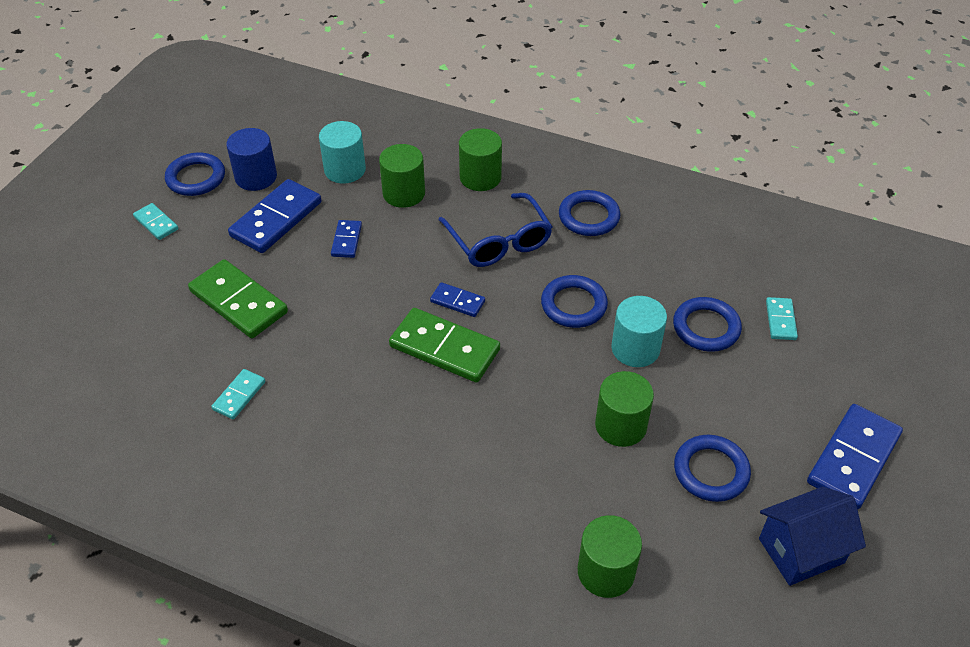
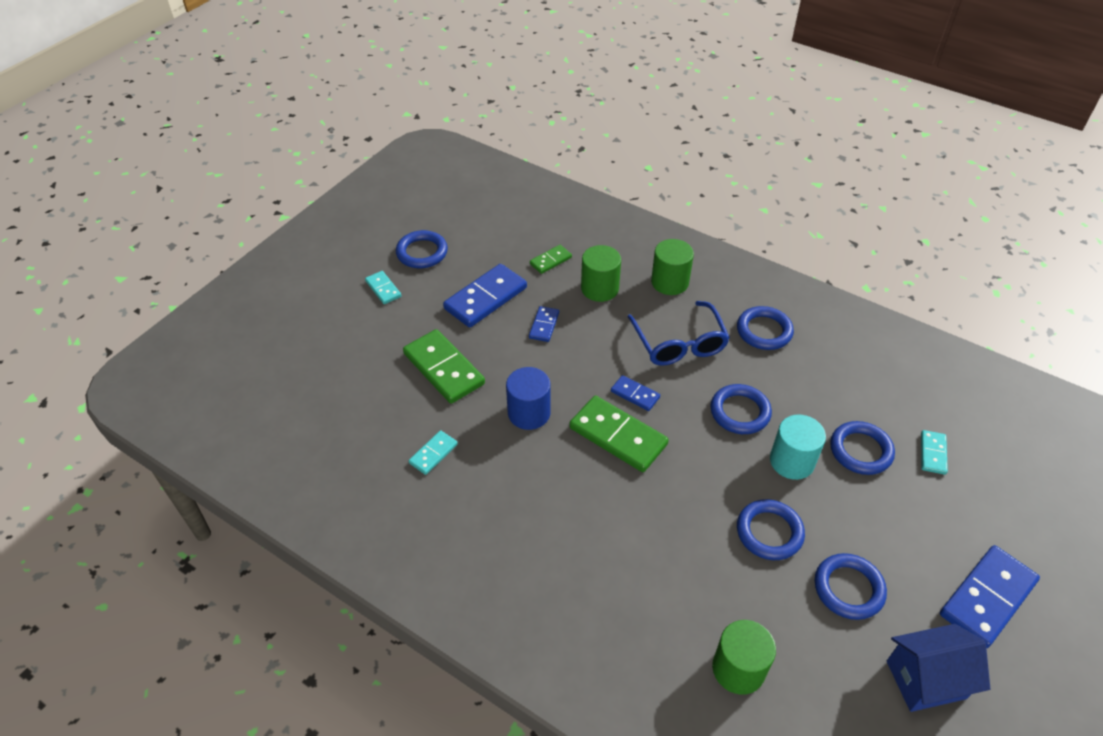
camera: 10 degrees right, 0 degrees up
blue cylinder [226,128,277,191] -> blue cylinder moved to [506,367,551,430]
turquoise cylinder [319,121,366,184] -> green domino [530,245,572,274]
green cylinder [595,371,654,447] -> blue ring [737,499,805,560]

